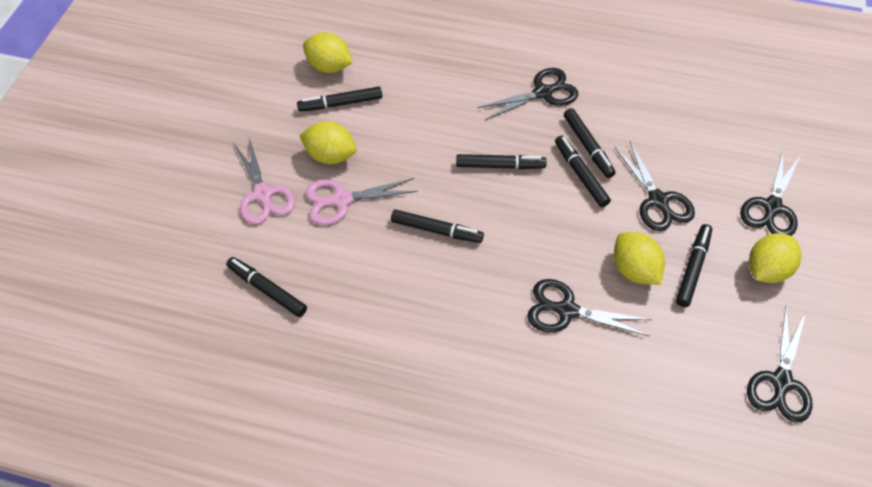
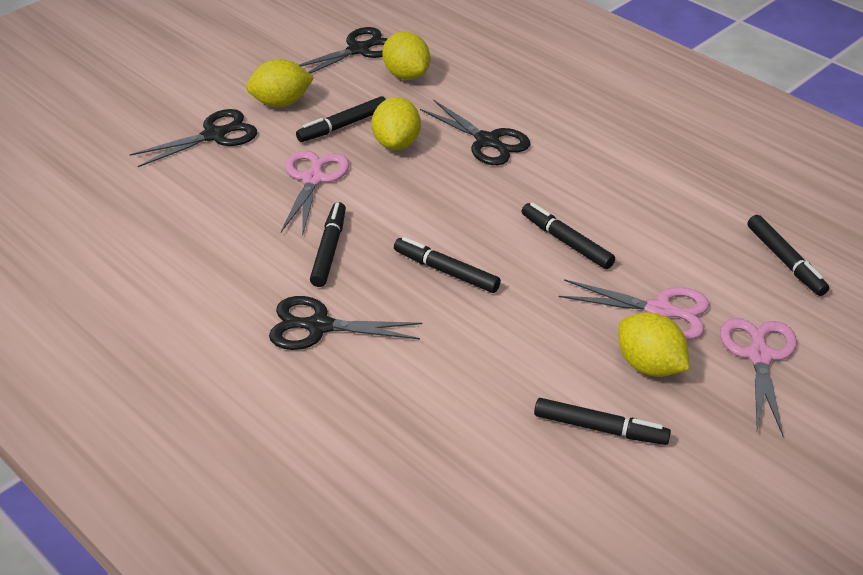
camera: 150 degrees left, 15 degrees down
yellow lemon [303,32,353,73] -> yellow lemon moved to [382,32,430,80]
black marker [555,135,611,207] -> none
black scissors [614,142,695,231] -> pink scissors [281,150,350,237]

